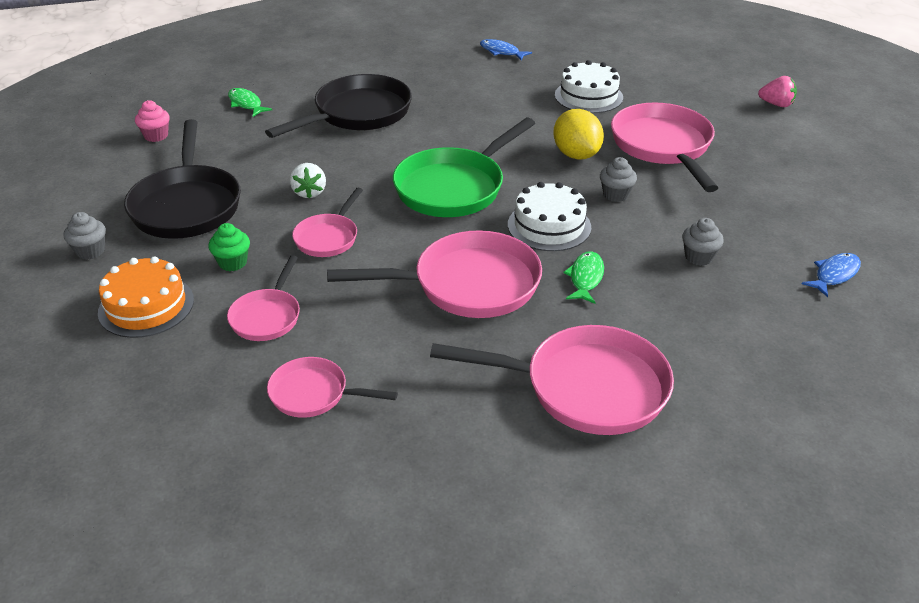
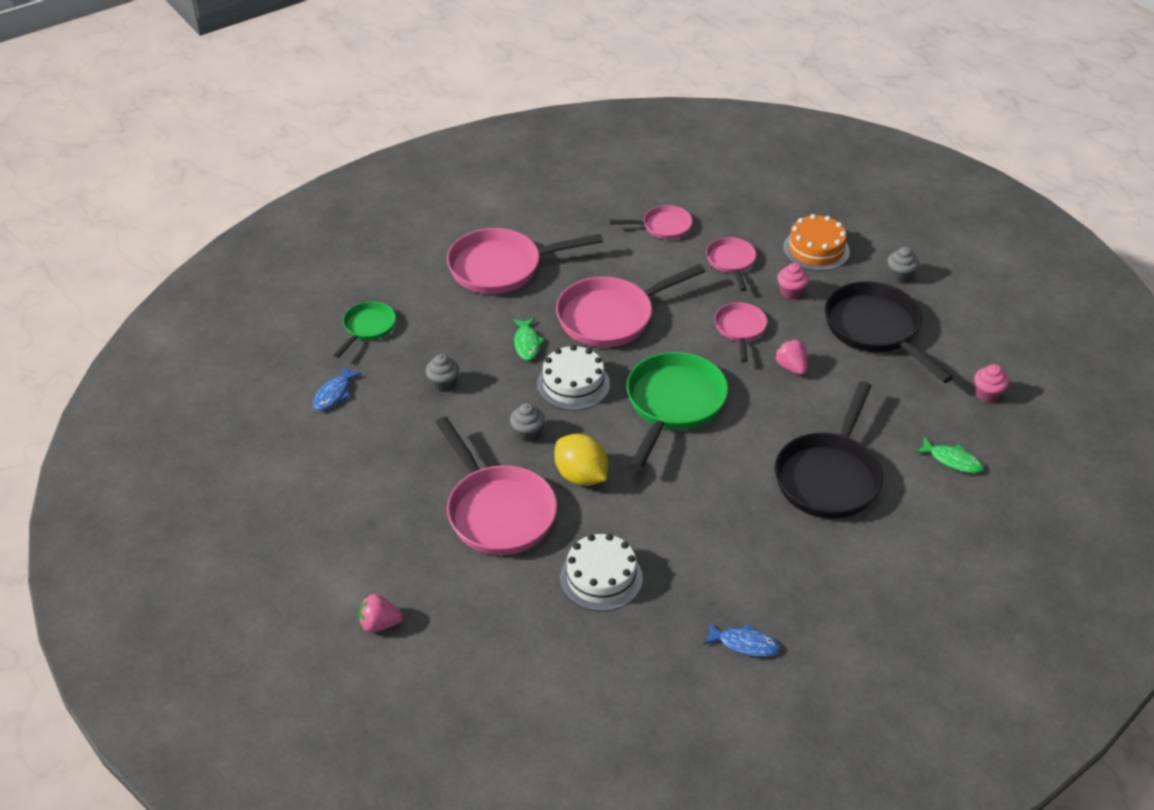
camera: 160 degrees right, 5 degrees up
green cupcake [208,223,250,271] -> pink cupcake [777,263,809,300]
white strawberry [290,163,326,199] -> pink strawberry [775,340,808,375]
none -> green pan [334,301,396,358]

